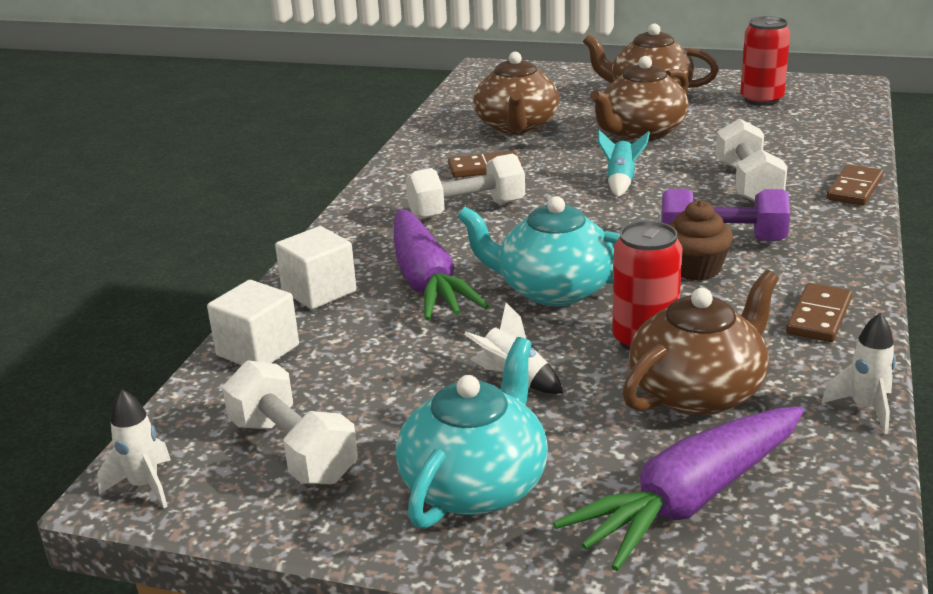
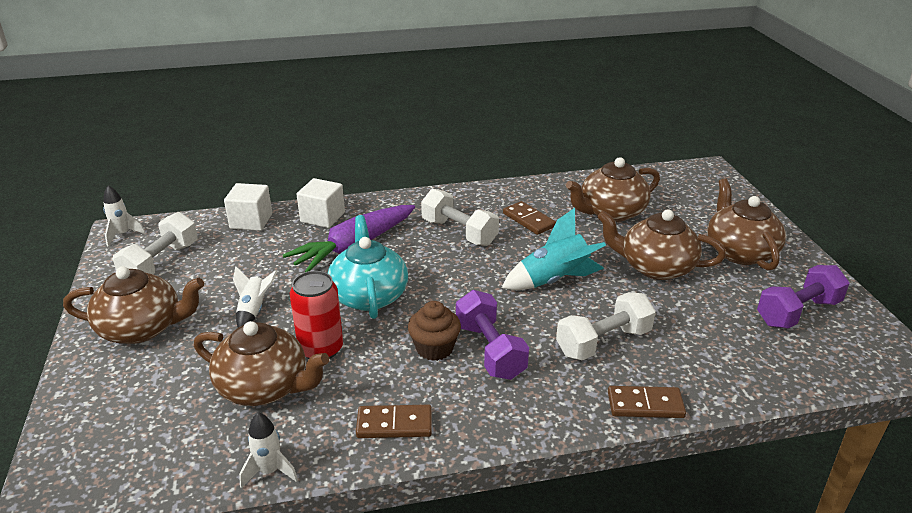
camera: 60 degrees right, 5 degrees up
turquoise teapot [396,337,548,529] -> brown teapot [63,266,204,344]
purple carrot [553,406,804,571] -> none
turquoise rocket [598,130,650,197] -> turquoise rocket [502,208,606,290], size x1.66
red can [740,16,790,106] -> purple dumbbell [757,265,850,329]

